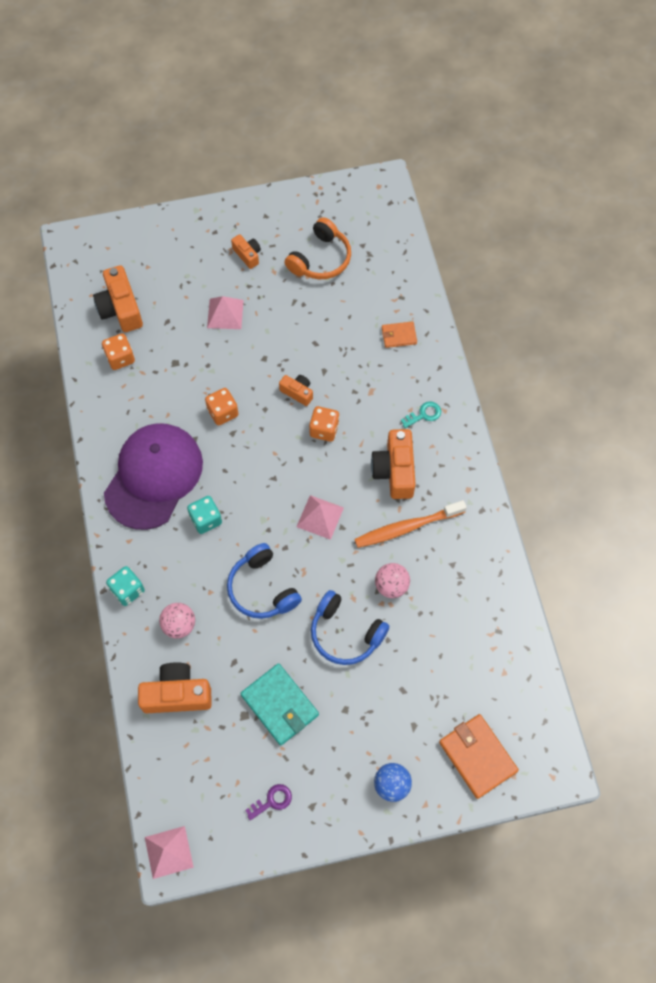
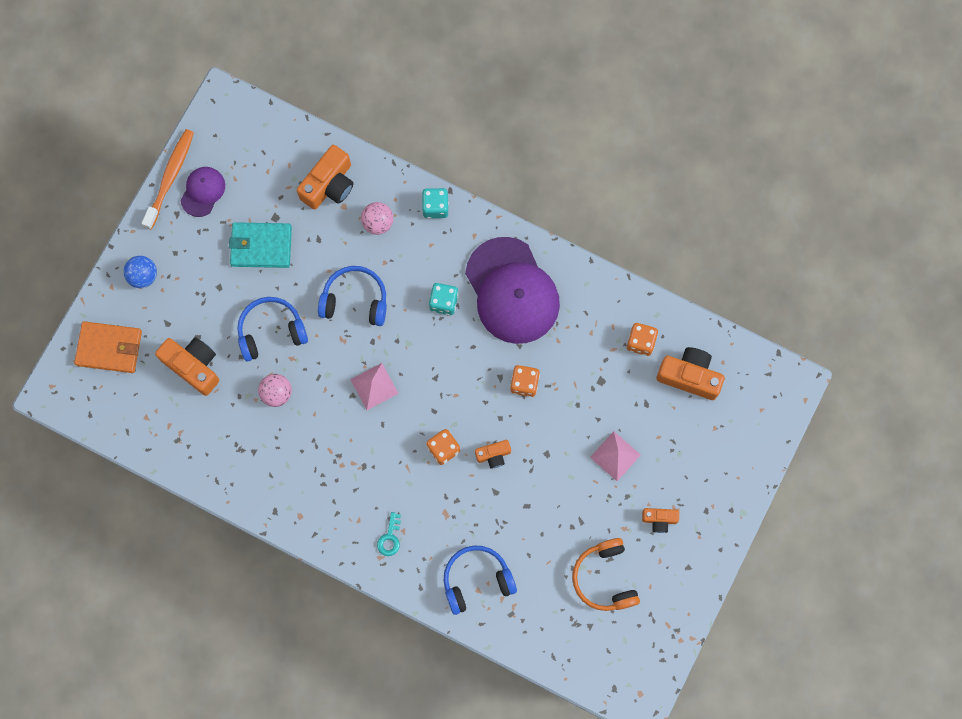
camera: 130 degrees right, 10 degrees up
pink pyramid [145,826,194,879] -> none
purple key [245,784,292,820] -> purple cap [180,167,225,217]
orange toothbrush [354,500,467,548] -> orange toothbrush moved to [141,129,194,230]
orange camera [371,429,416,499] -> orange camera moved to [155,337,219,396]
orange wallet [382,321,417,348] -> blue headphones [444,546,517,615]

